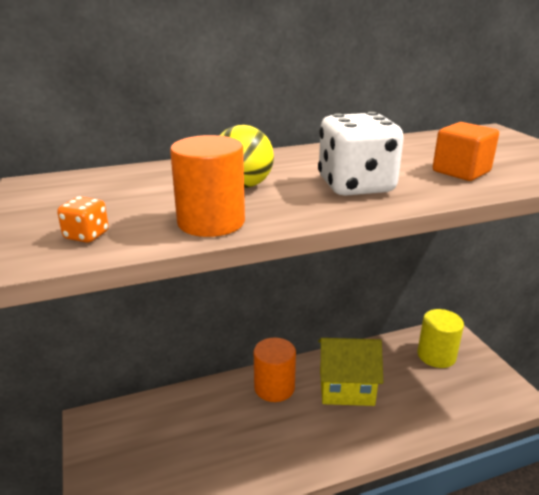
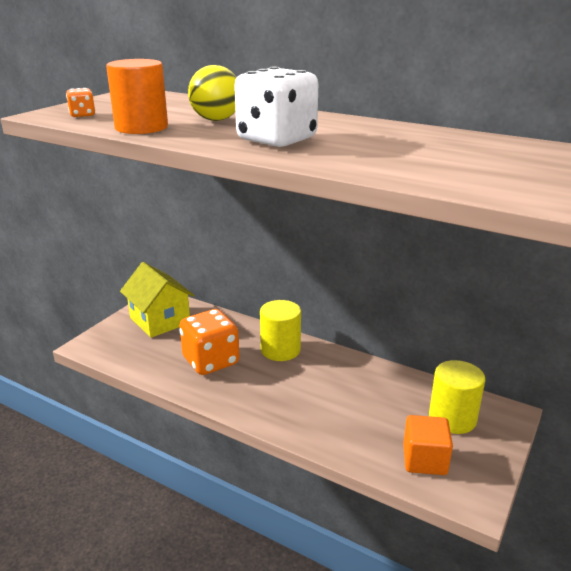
camera: 50 degrees right, 0 degrees up
orange cylinder [254,338,296,402] -> yellow cylinder [260,300,301,361]
yellow house [318,338,383,406] -> yellow house moved to [120,262,194,338]
orange cube [433,122,499,181] -> orange cube moved to [403,415,453,475]
none -> orange dice [179,309,239,375]

